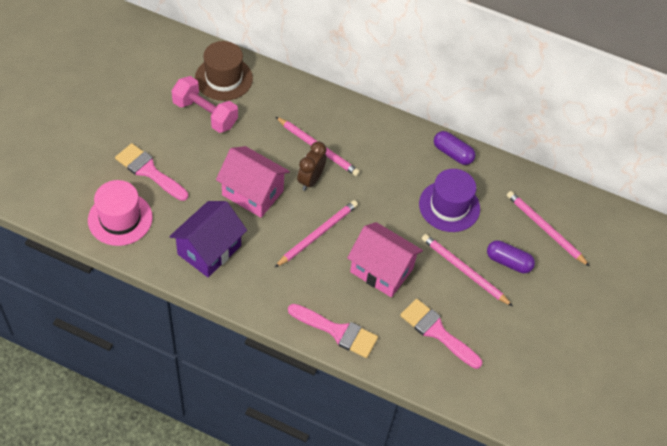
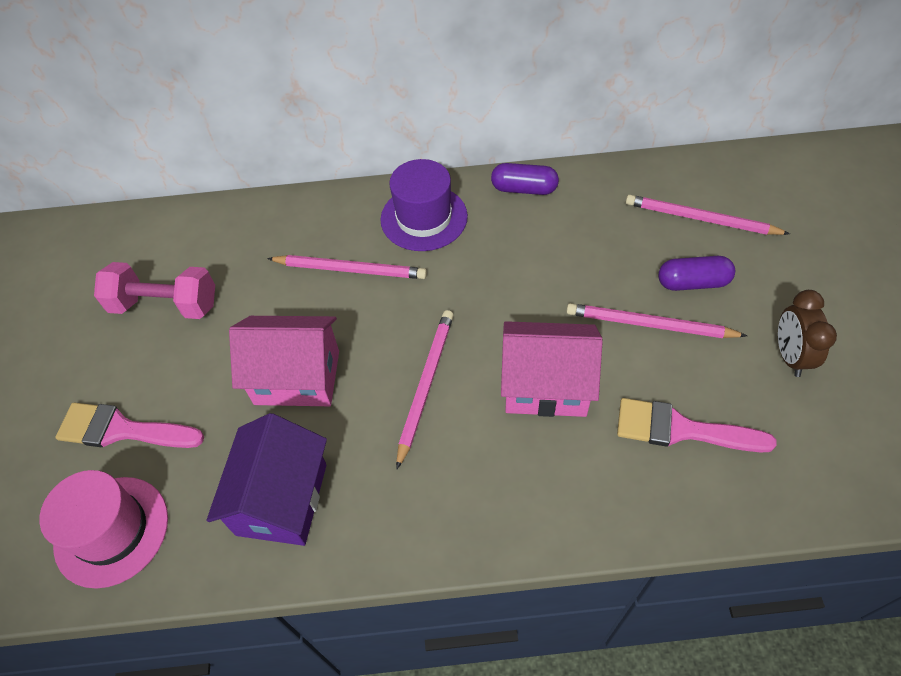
camera: 20 degrees left, 0 degrees up
brown hat [195,41,253,101] -> none
pink brush [288,304,378,358] -> none
brown clock [297,142,327,191] -> brown clock moved to [778,290,837,377]
purple hat [419,169,480,232] -> purple hat moved to [380,159,468,251]

